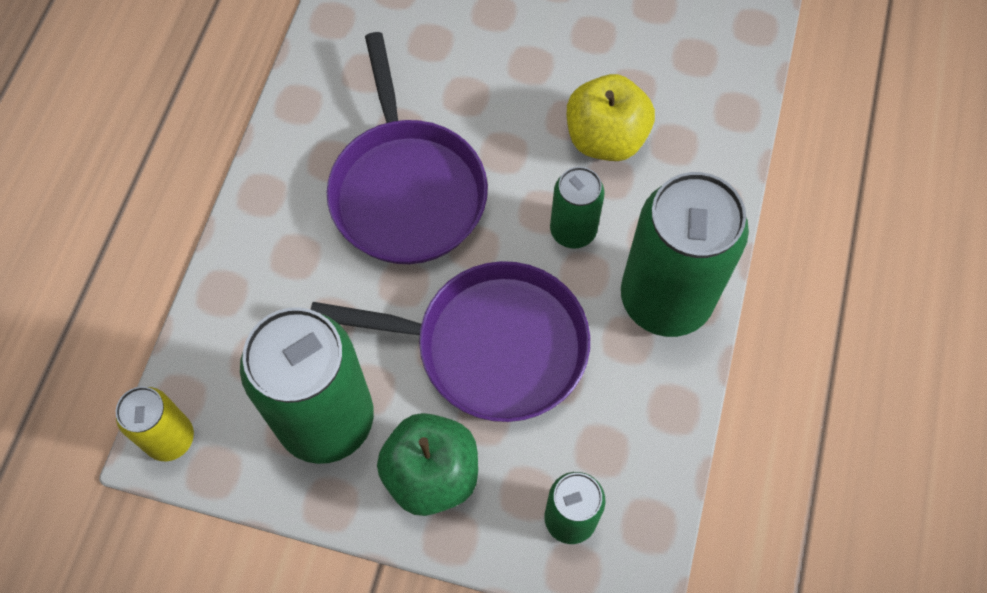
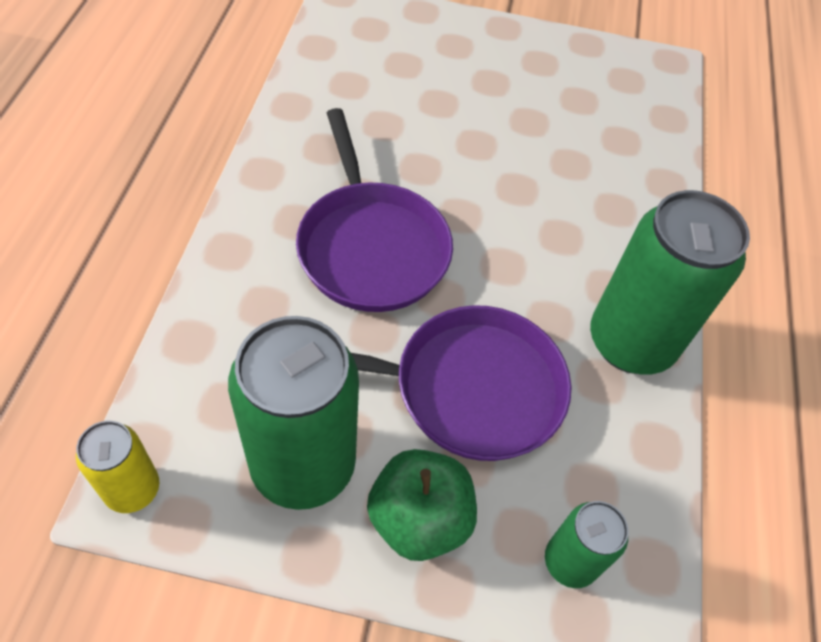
camera: 10 degrees left, 10 degrees down
green can [550,167,605,249] -> none
yellow apple [567,74,655,161] -> none

